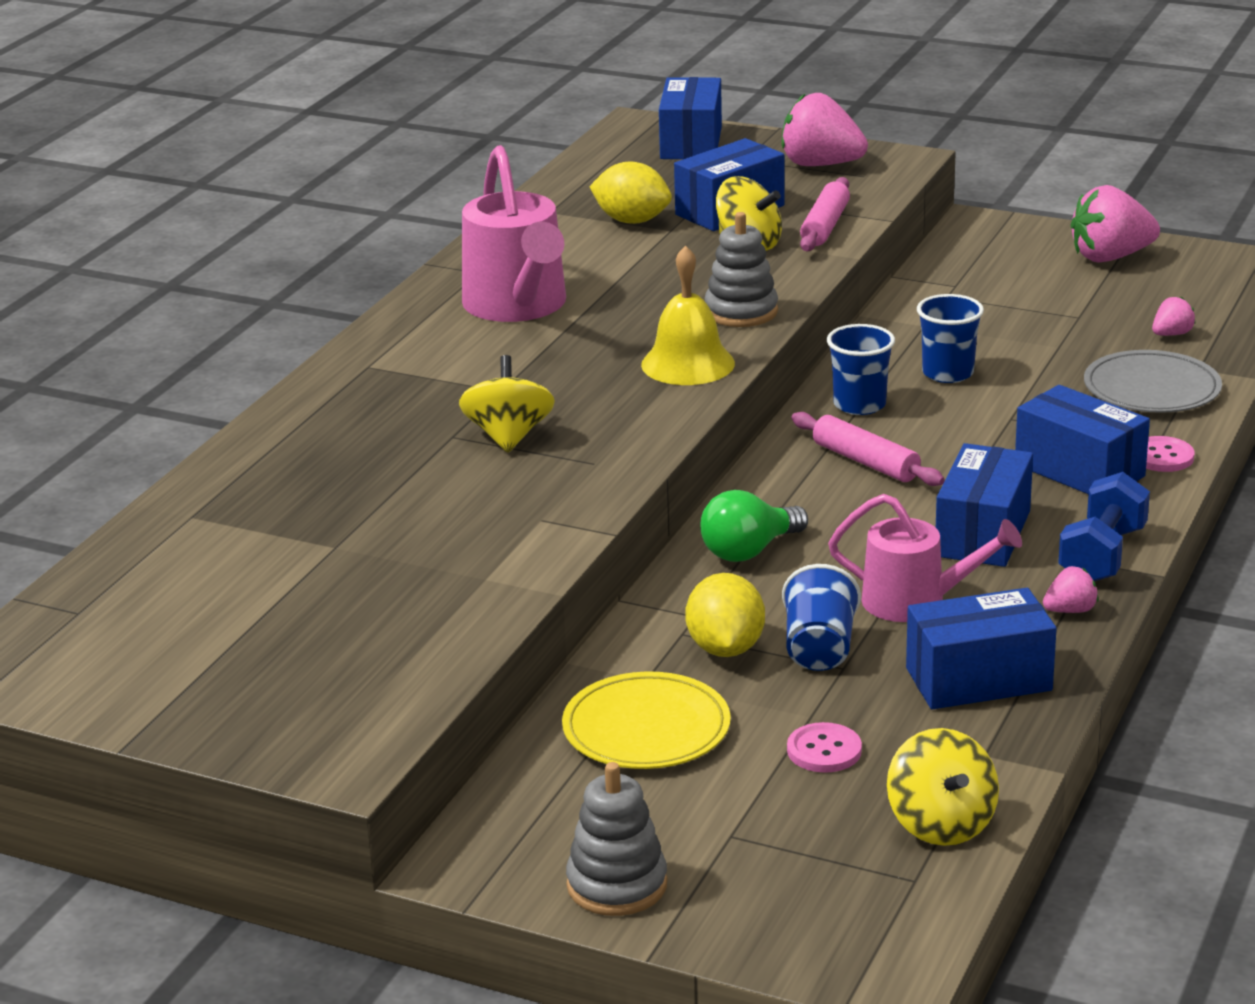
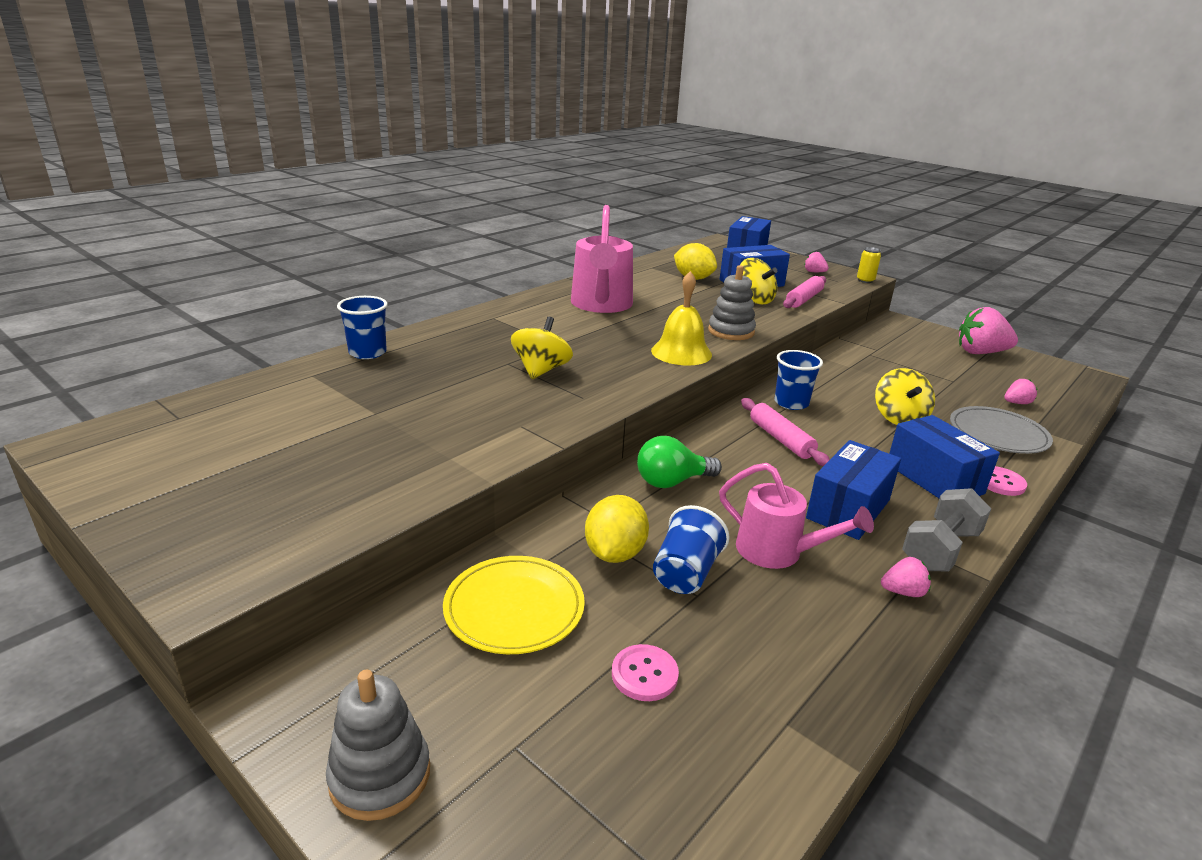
camera: 15 degrees right, 0 degrees up
pink strawberry [782,93,868,166] -> pink strawberry [804,252,829,272], size x0.48
yellow spinning top [887,728,999,846] -> yellow spinning top moved to [875,368,935,425]
blue box [906,588,1057,709] -> none
blue cup [917,294,984,383] -> blue cup moved to [337,296,388,359]
blue dumbbell [1058,472,1150,581] -> grey dumbbell [902,488,991,572]
none -> yellow can [857,247,881,283]

